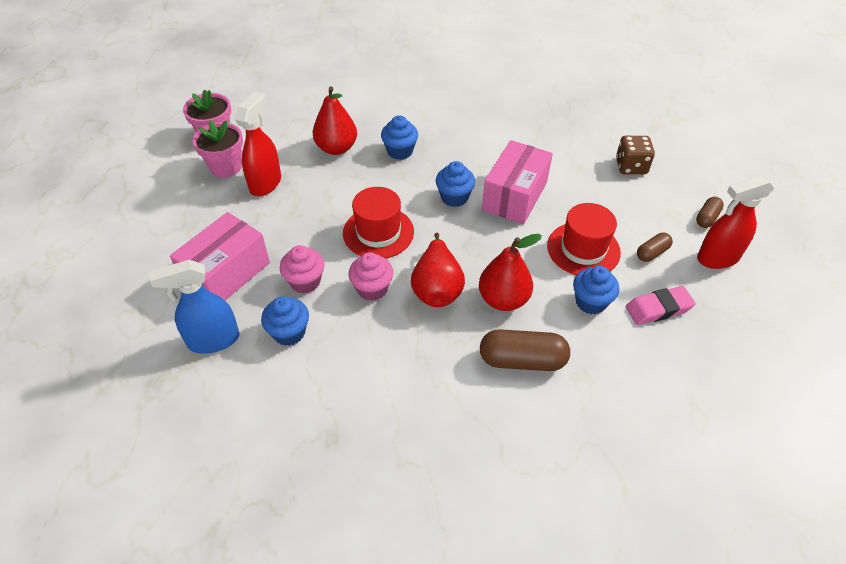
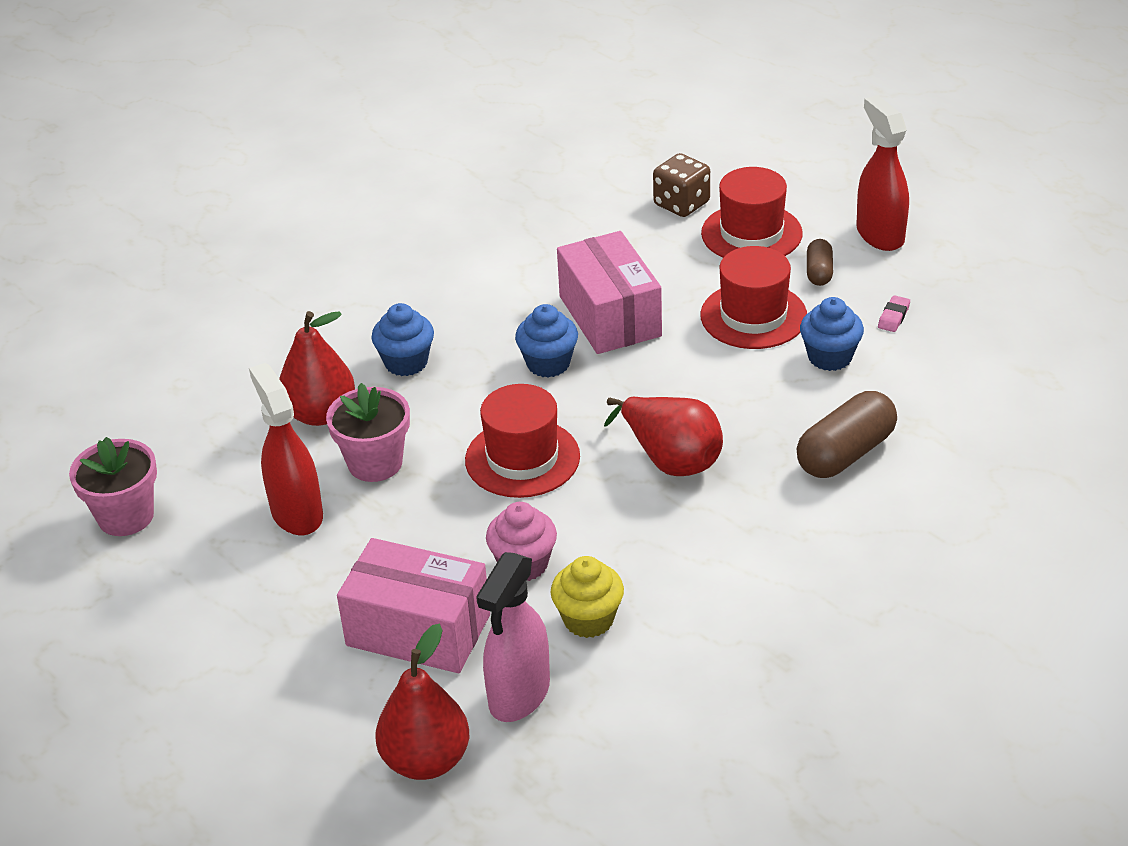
camera: 45 degrees left, 10 degrees down
blue spray bottle [149,260,239,354] -> pink spray bottle [476,552,550,722]
pink box [170,212,270,300] -> pink box turned 60 degrees counterclockwise [337,538,490,673]
pink flower pot [193,120,243,178] -> pink flower pot moved to [326,383,410,482]
blue cupcake [261,296,309,346] -> yellow cupcake [551,556,624,638]
pink cupcake [348,252,393,301] -> none
red pear [479,234,542,311] -> red pear moved to [375,624,469,780]
pink eraser [626,286,695,325] -> pink eraser [878,295,910,332], size x0.54
brown capsule [696,197,724,228] -> none
red spray bottle [697,175,774,269] -> red spray bottle turned 135 degrees clockwise [856,95,909,251]
none -> red hat [701,167,803,258]

